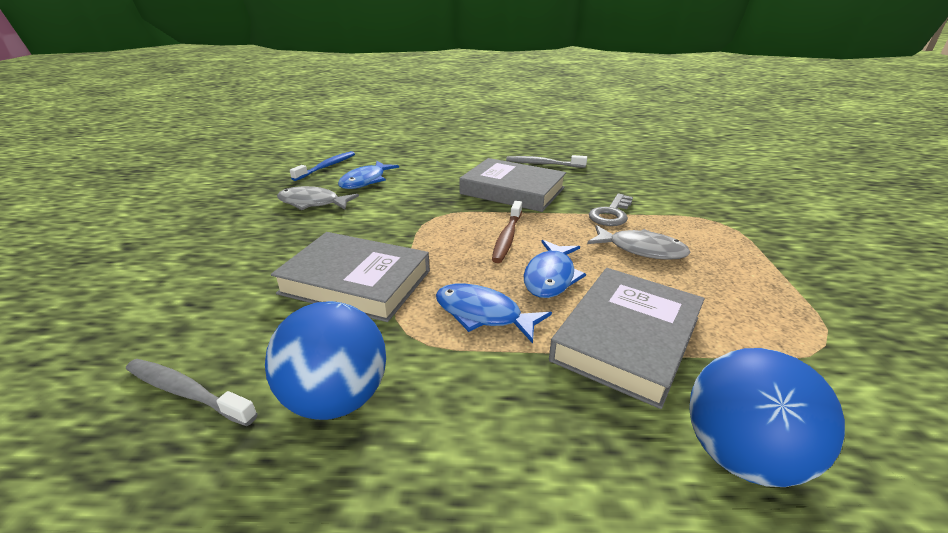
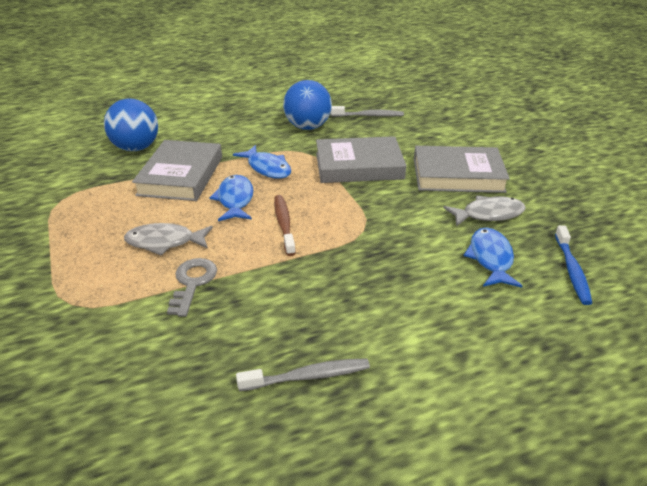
camera: 155 degrees right, 5 degrees up
blue fish [436,283,552,343] -> blue fish turned 45 degrees clockwise [233,145,291,179]
grey book [459,158,566,212] -> grey book moved to [414,146,510,193]

